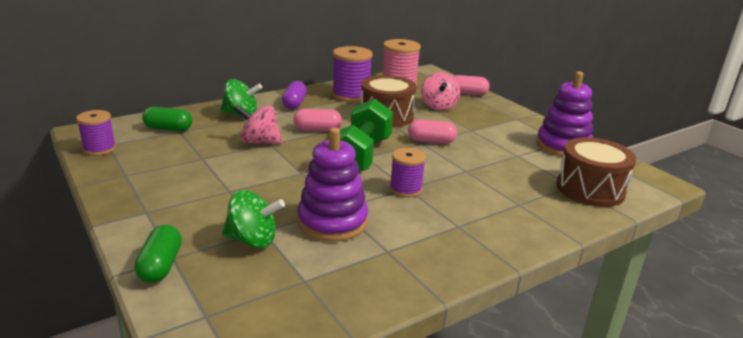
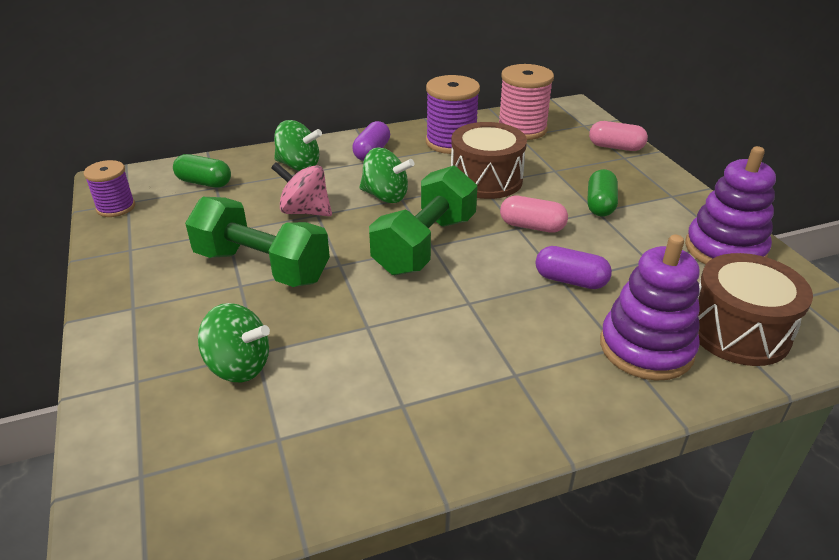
camera: 15 degrees right, 10 degrees up
green capsule [134,225,182,283] -> green capsule moved to [587,169,618,217]
pink capsule [293,109,342,131] -> green spinning top [359,147,414,203]
purple stacking toy [297,128,368,242] -> purple stacking toy moved to [600,235,700,381]
purple spool [390,148,426,197] -> none
pink spinning top [421,72,460,111] -> none
none -> green dumbbell [185,197,330,287]
none -> purple capsule [535,246,612,289]

